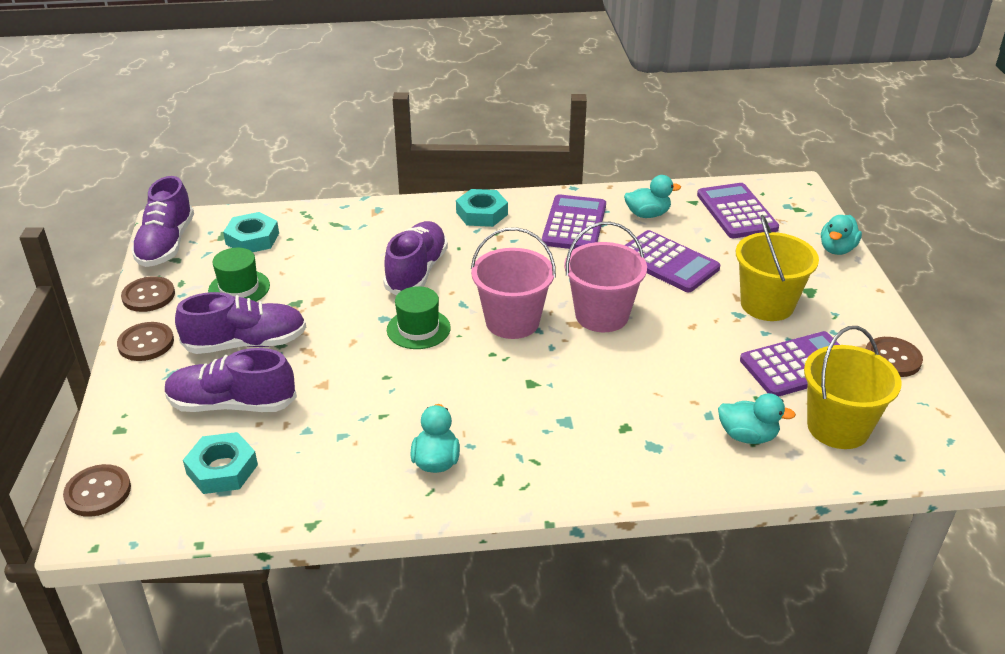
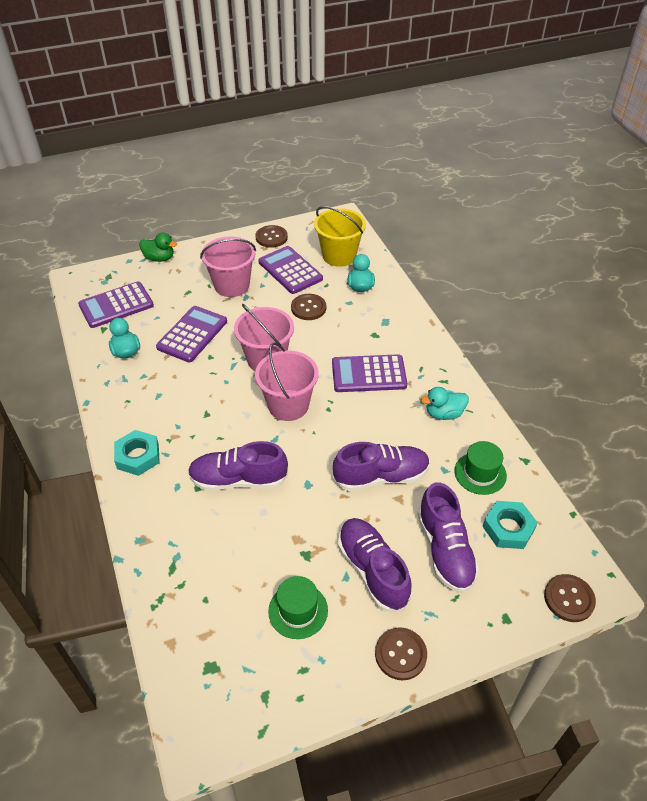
camera: 105 degrees left, 10 degrees up
brown button [121,276,175,312] -> brown button moved to [291,294,326,320]
purple shoe [131,176,194,267] -> purple shoe moved to [333,442,430,491]
turquoise nut [223,212,279,252] -> none
green hat [387,286,451,349] -> green hat moved to [455,441,507,495]
purple calculator [542,194,606,249] -> purple calculator moved to [332,354,407,392]
yellow bucket [736,215,819,321] -> pink bucket [200,236,256,297]
turquoise duck [821,215,862,255] -> green duck [139,233,177,262]

